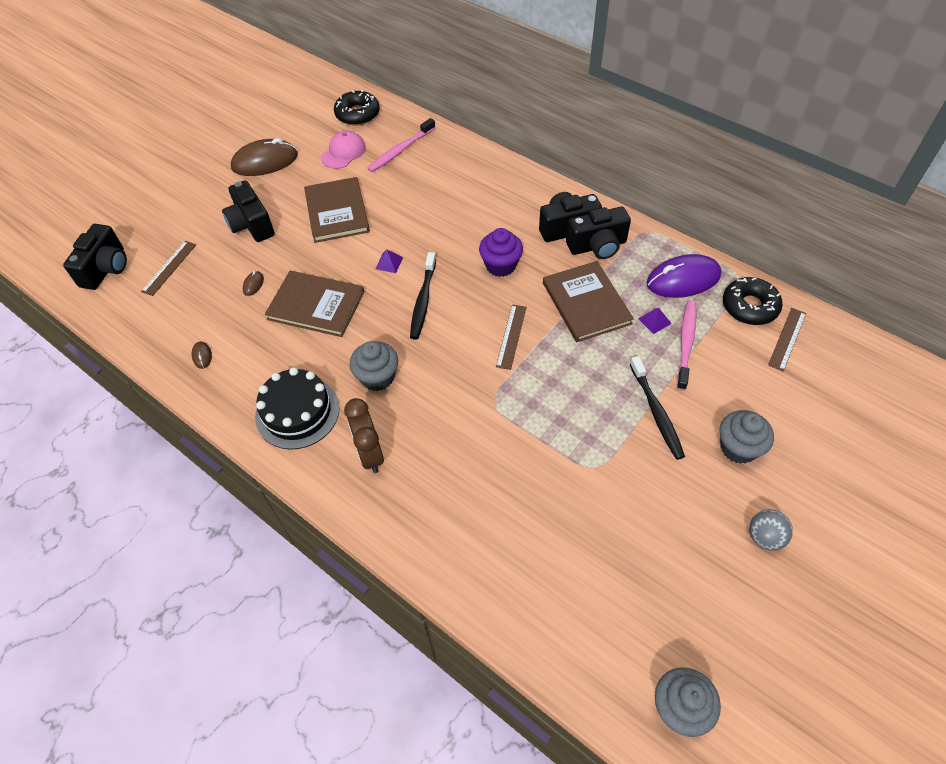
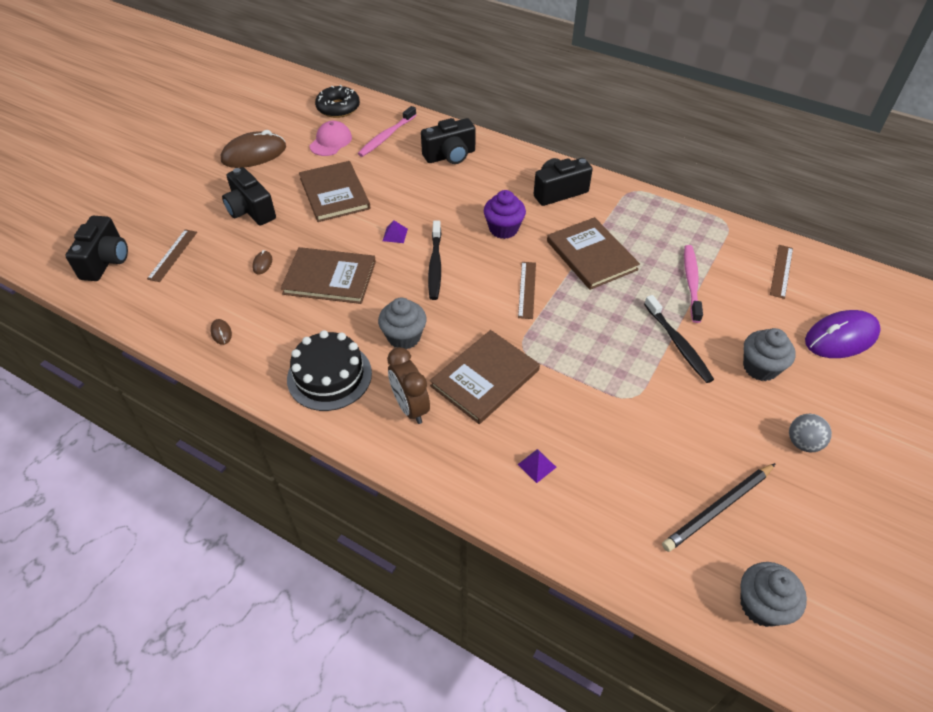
camera: 10 degrees left, 5 degrees down
black camera [566,207,631,259] -> black camera moved to [421,118,476,164]
purple pyramid [638,308,672,334] -> purple pyramid moved to [517,449,556,483]
purple mouse [646,254,721,298] -> purple mouse moved to [805,310,881,358]
black donut [723,277,782,325] -> none
none -> brown book [430,330,540,424]
none -> black pencil [662,463,776,552]

